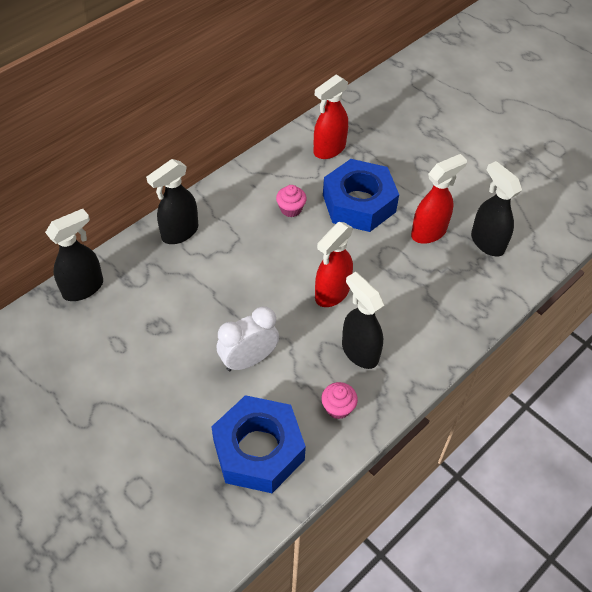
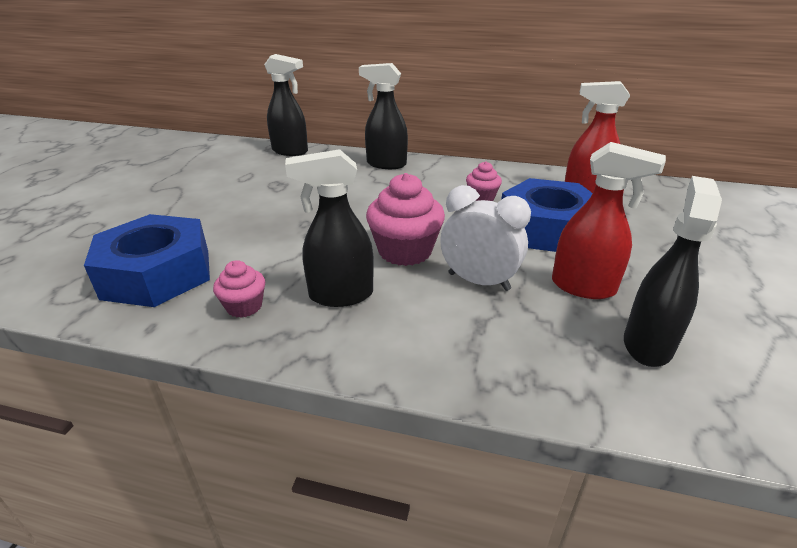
camera: 60 degrees right, 20 degrees down
white clock [217,306,279,371] -> white clock moved to [440,185,531,291]
red spray bottle [315,222,353,307] -> pink cupcake [366,173,445,266]
black spray bottle [342,272,384,369] -> black spray bottle turned 120 degrees counterclockwise [285,149,374,307]

